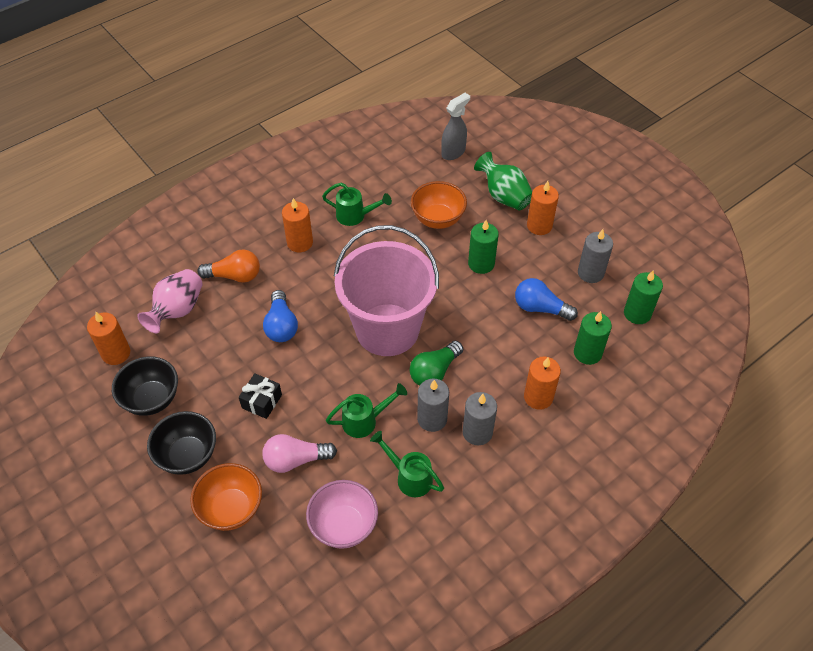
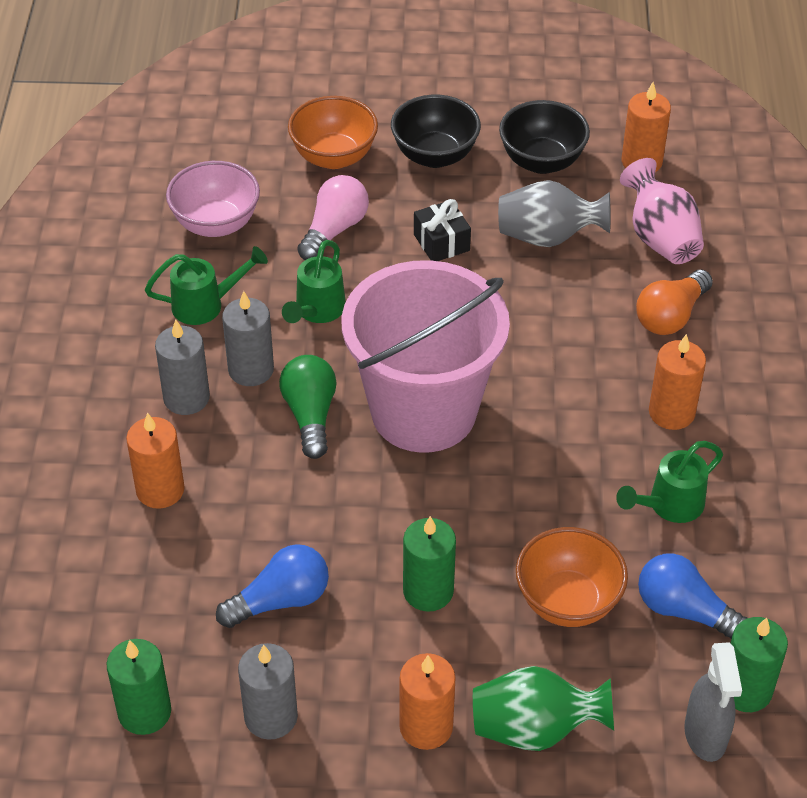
camera: 130 degrees right, 5 degrees down
blue light bulb [263,290,298,342] -> blue light bulb moved to [638,553,747,639]
green candle [574,311,612,365] -> green candle moved to [730,617,788,712]
none -> grey vase [498,180,610,247]

